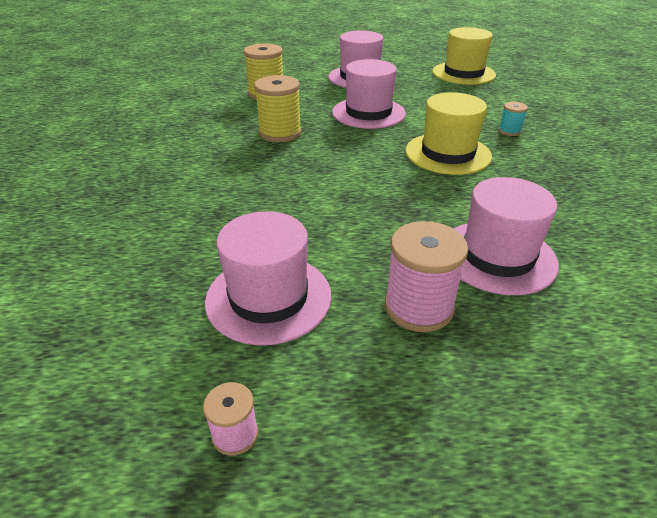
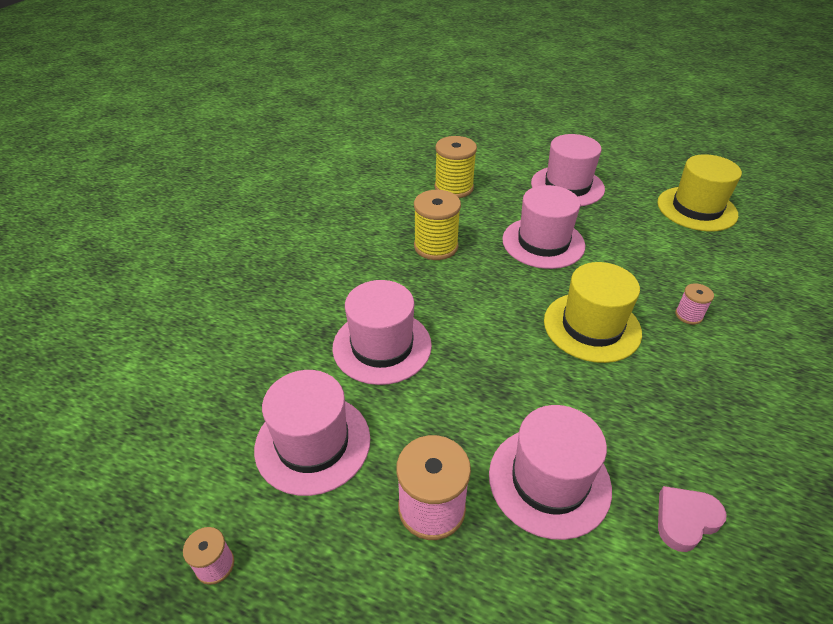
camera: 25 degrees right, 5 degrees up
turquoise spool [498,102,528,136] -> pink spool [675,283,714,325]
none -> pink hat [332,280,432,385]
none -> pink heart [658,486,727,552]

